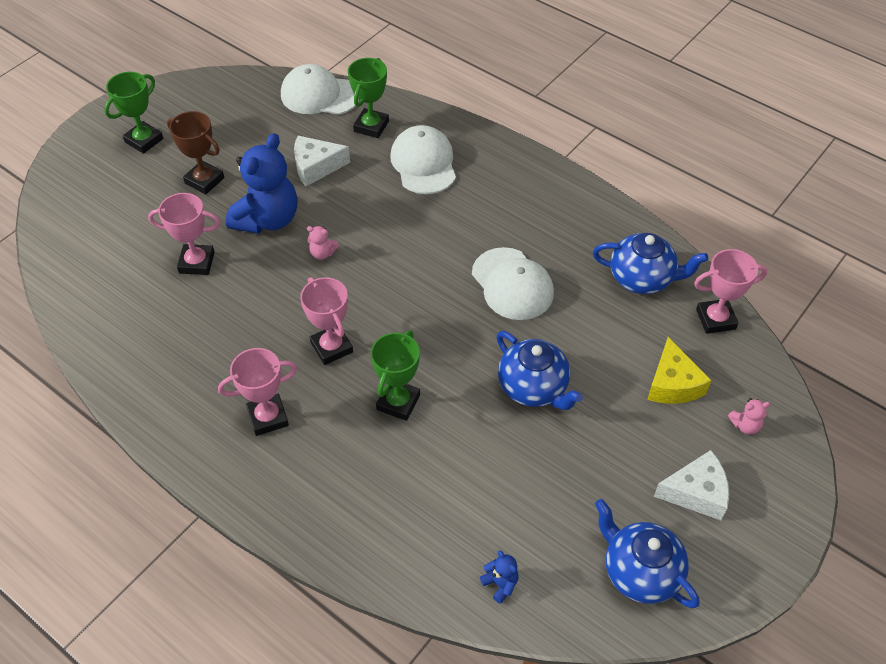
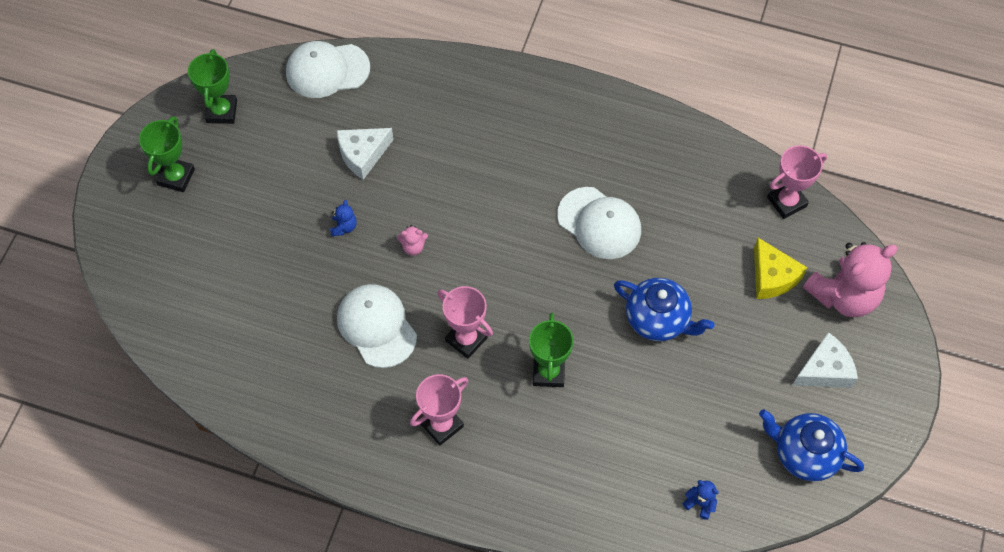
camera: 20 degrees left, 10 degrees up
pink trophy [148,193,220,275] -> none
brown trophy [167,111,224,194] -> none
blue teddy bear [226,133,297,234] -> blue teddy bear [330,200,357,236], size x0.40
green trophy [348,58,389,138] -> green trophy moved to [188,49,237,124]
white cap [390,125,456,194] -> white cap moved to [337,284,417,368]
blue teapot [593,233,708,294] -> none
pink teddy bear [728,398,770,434] -> pink teddy bear [803,242,898,317], size x2.48

